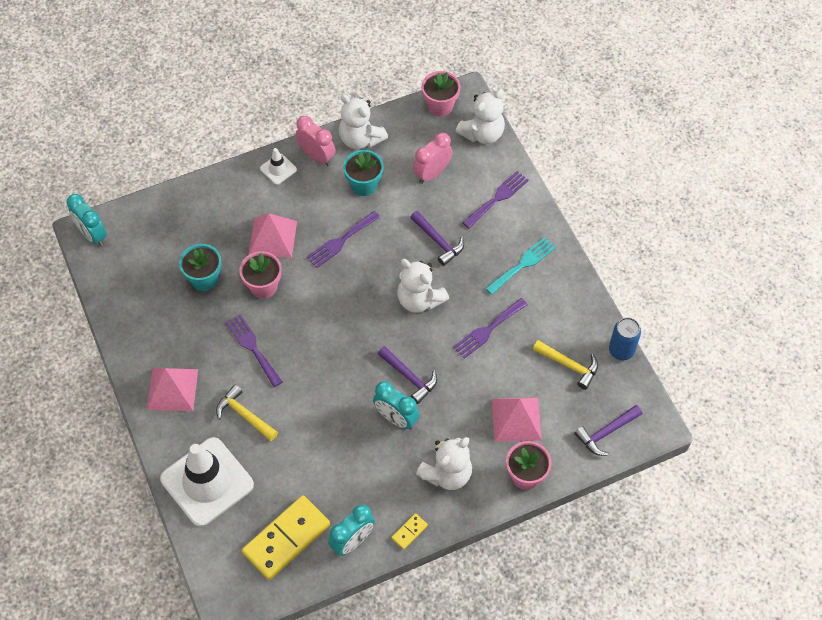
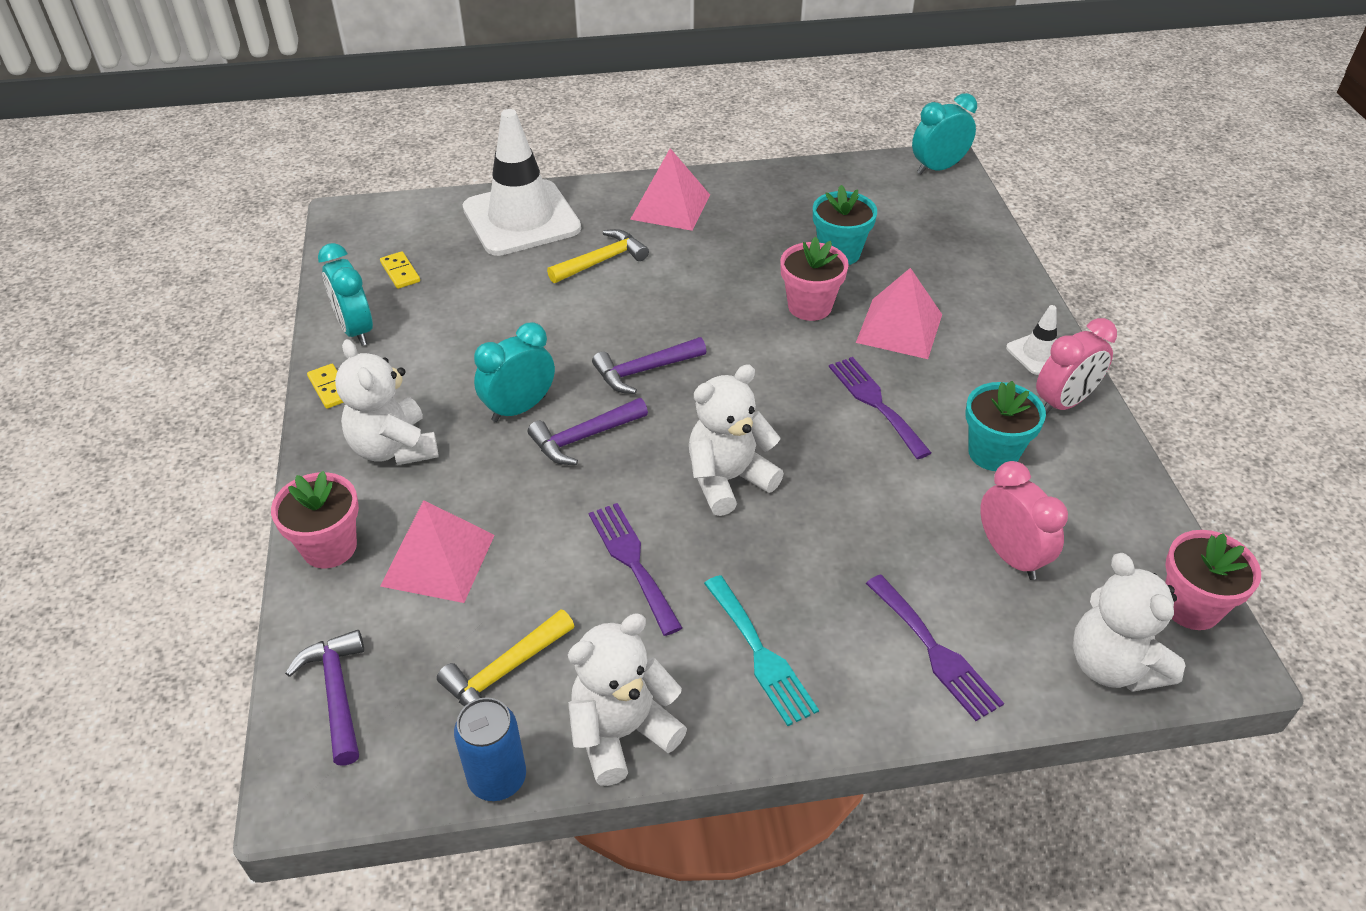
camera: 105 degrees right, 15 degrees down
purple fork [226,315,282,387] -> none
yellow domino [242,495,330,580] -> yellow domino [380,251,420,289], size x0.43
white teddy bear [339,94,388,149] -> white teddy bear moved to [568,613,687,786]
purple hammer [410,211,464,266] -> purple hammer moved to [592,337,706,394]

